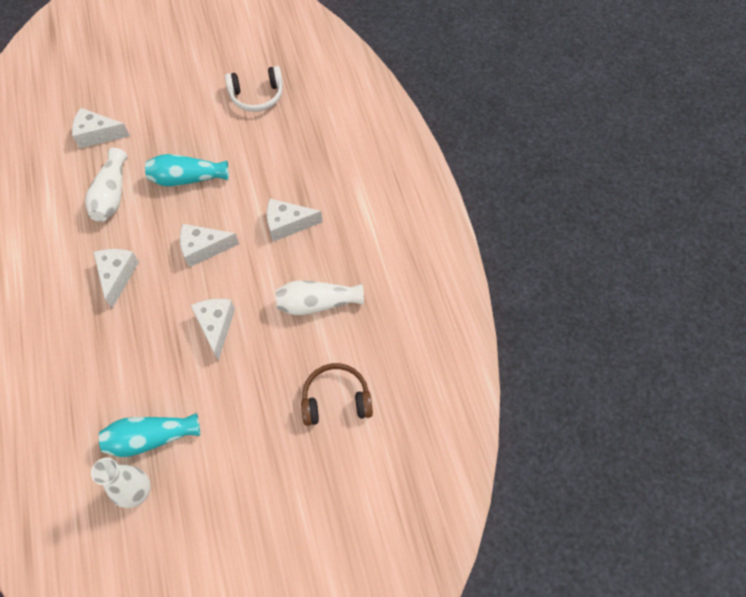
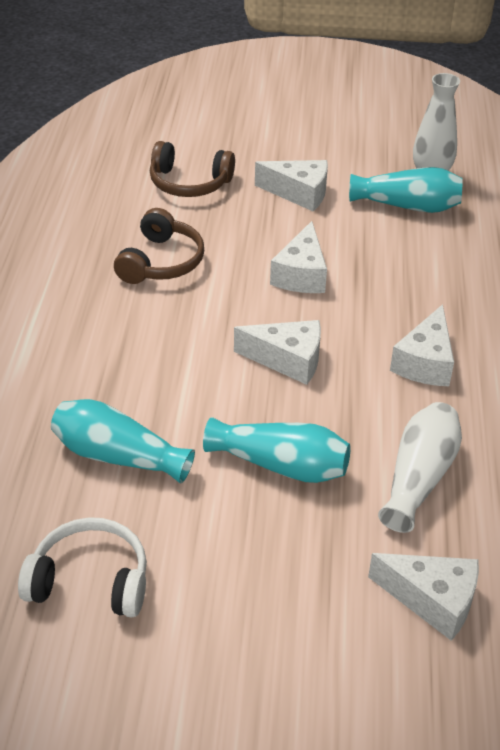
camera: 160 degrees left, 20 degrees down
white cheese [267,199,323,242] -> white cheese moved to [255,160,328,211]
white vase [276,280,364,315] -> brown headphones [114,208,204,284]
none -> turquoise vase [51,399,195,484]

